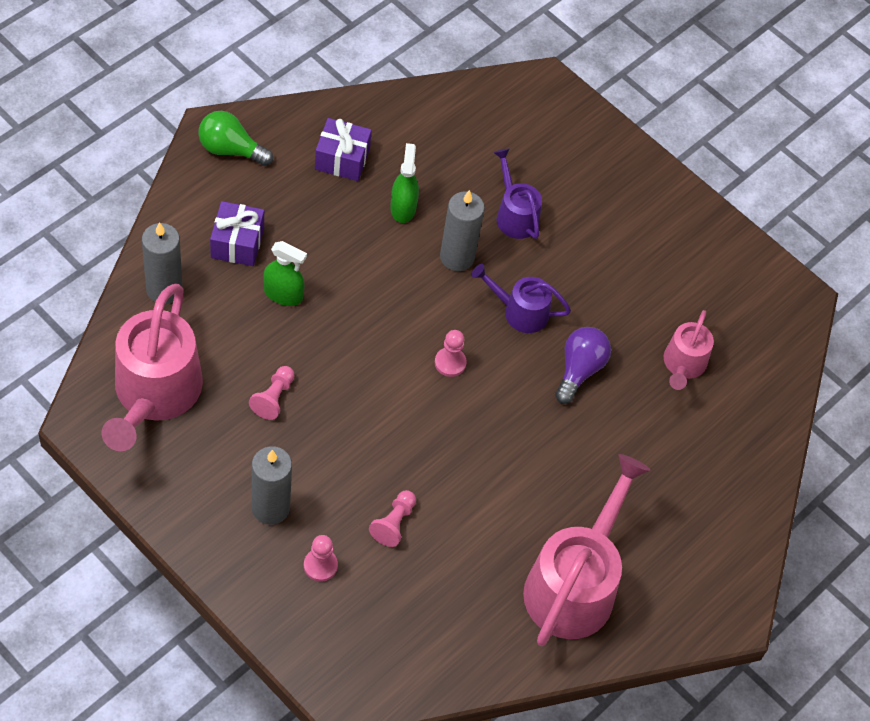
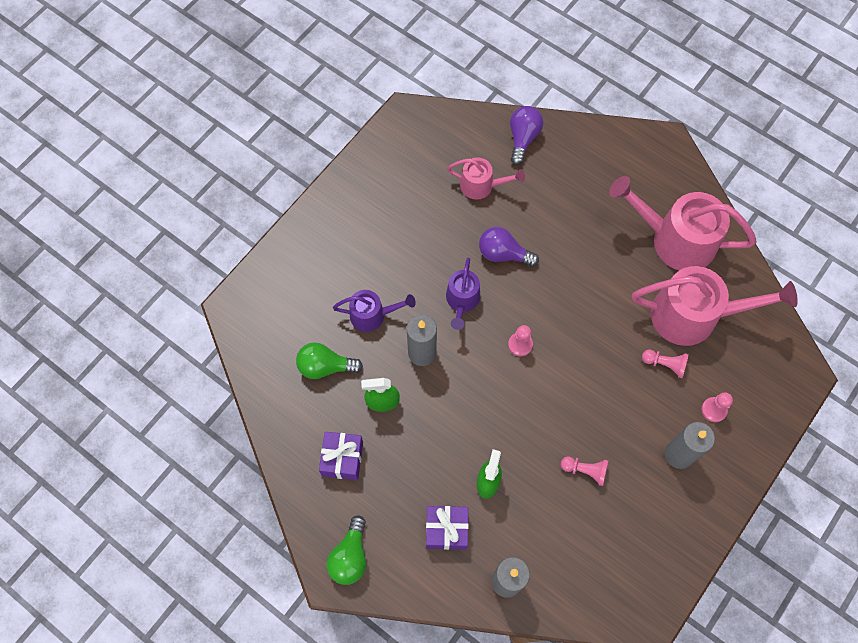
camera: 90 degrees left, 10 degrees up
pink watering can [102,283,203,451] -> pink watering can moved to [632,266,798,346]
purple watering can [493,148,542,239] -> purple watering can turned 150 degrees counterclockwise [333,290,416,332]
none -> green light bulb [296,342,363,379]
none -> purple light bulb [510,106,543,165]

